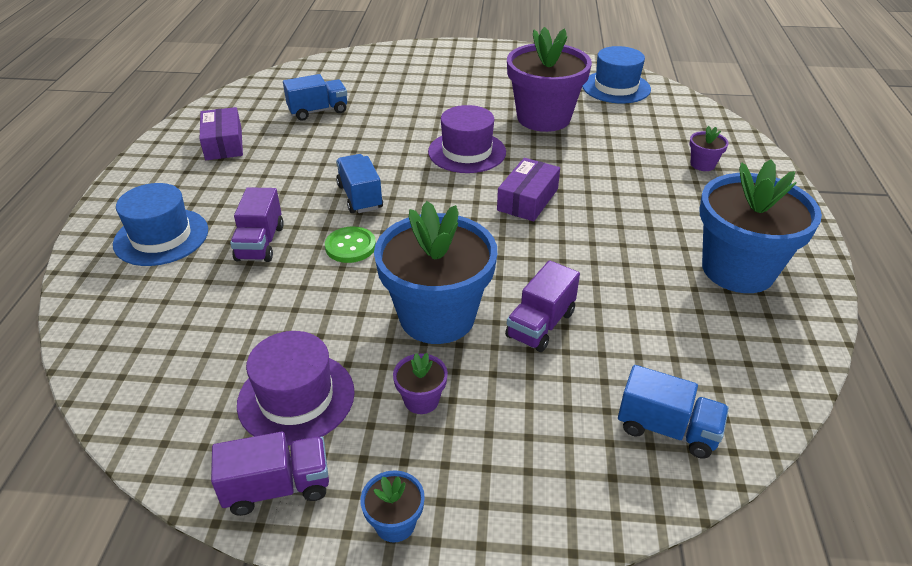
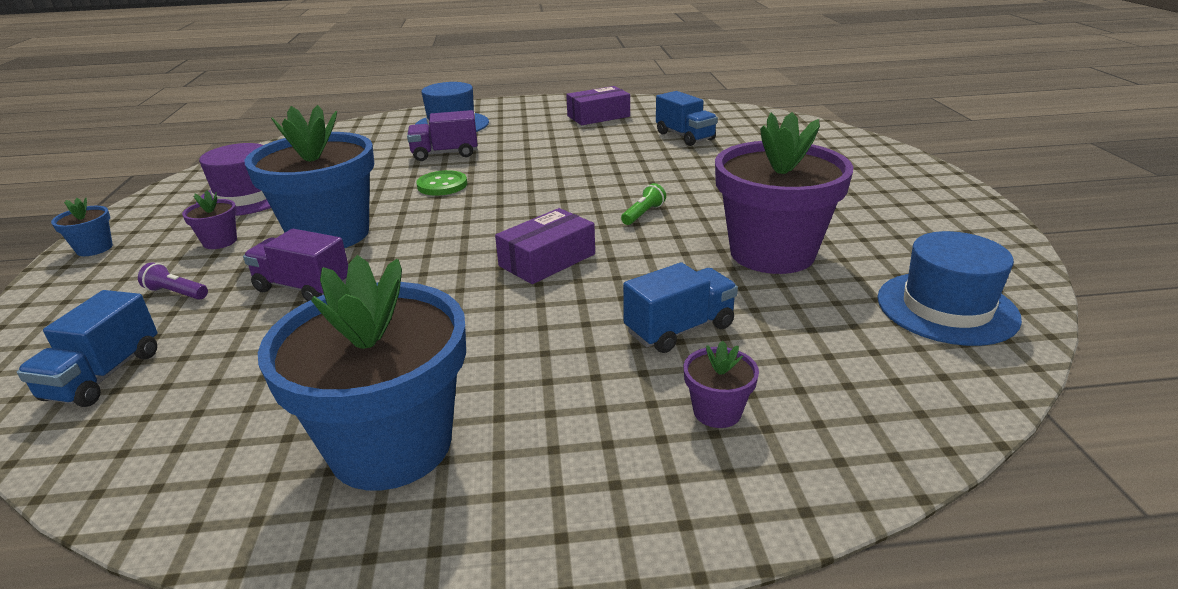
camera: 80 degrees right, 10 degrees down
purple truck [211,432,329,516] -> none
blue truck [336,154,383,213] -> blue truck moved to [623,262,738,353]
purple hat [428,105,506,173] -> green flashlight [621,183,666,225]
purple box [497,158,560,221] -> purple box turned 60 degrees counterclockwise [495,208,595,284]
none -> purple flashlight [138,262,208,300]

